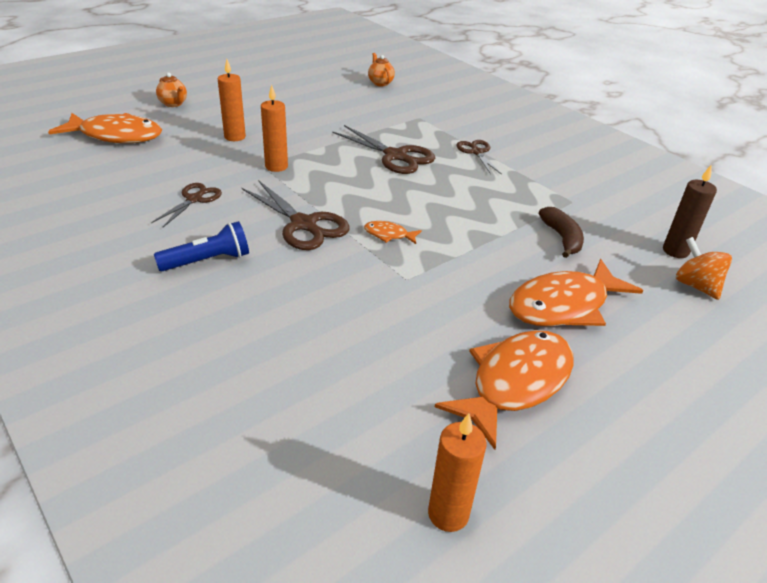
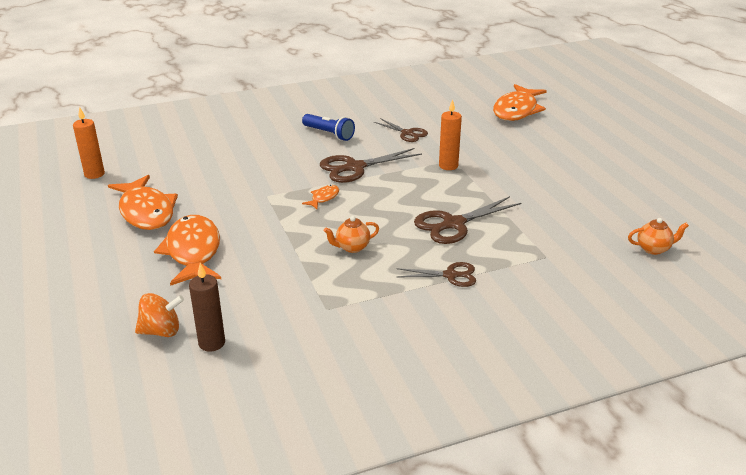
camera: 110 degrees right, 5 degrees down
blue flashlight [154,221,249,271] -> blue flashlight turned 45 degrees counterclockwise [302,114,355,141]
orange teapot [156,73,187,107] -> orange teapot moved to [324,216,379,253]
orange candle [218,59,246,141] -> none
brown banana [539,207,584,258] -> none

